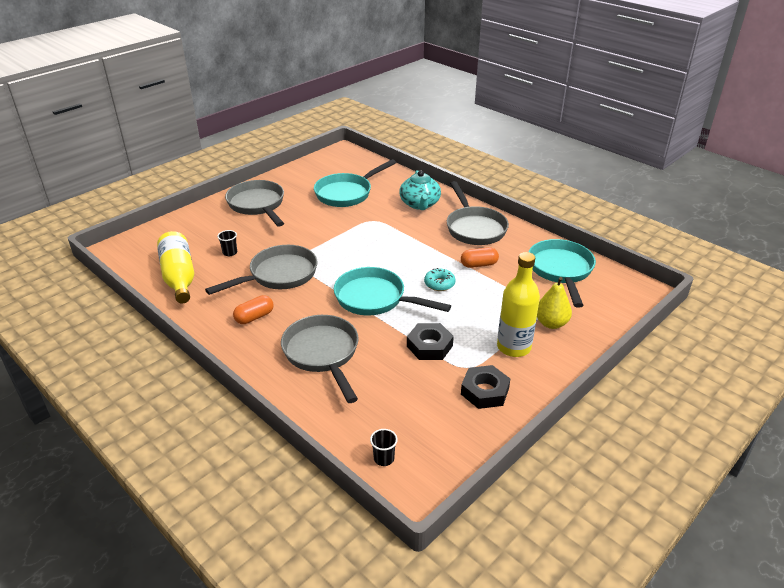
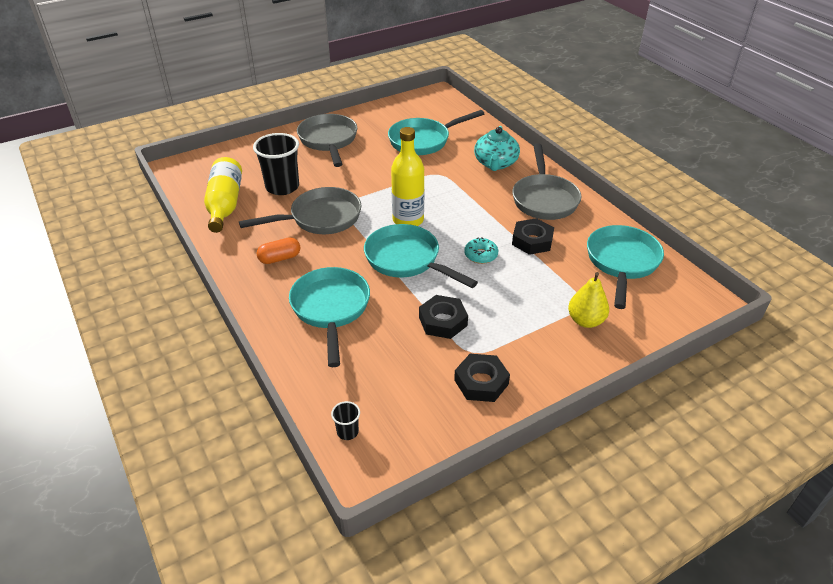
camera: 15 degrees right, 5 degrees up
black cup [217,230,237,256] -> black cup [253,133,299,195], size x2.24
grey pan [281,315,359,403] -> turquoise pan [289,267,370,367]
orange capsule [461,247,499,268] -> black nut [512,218,554,255]
yellow bottle [497,252,540,357] -> yellow bottle moved to [391,127,424,226]

